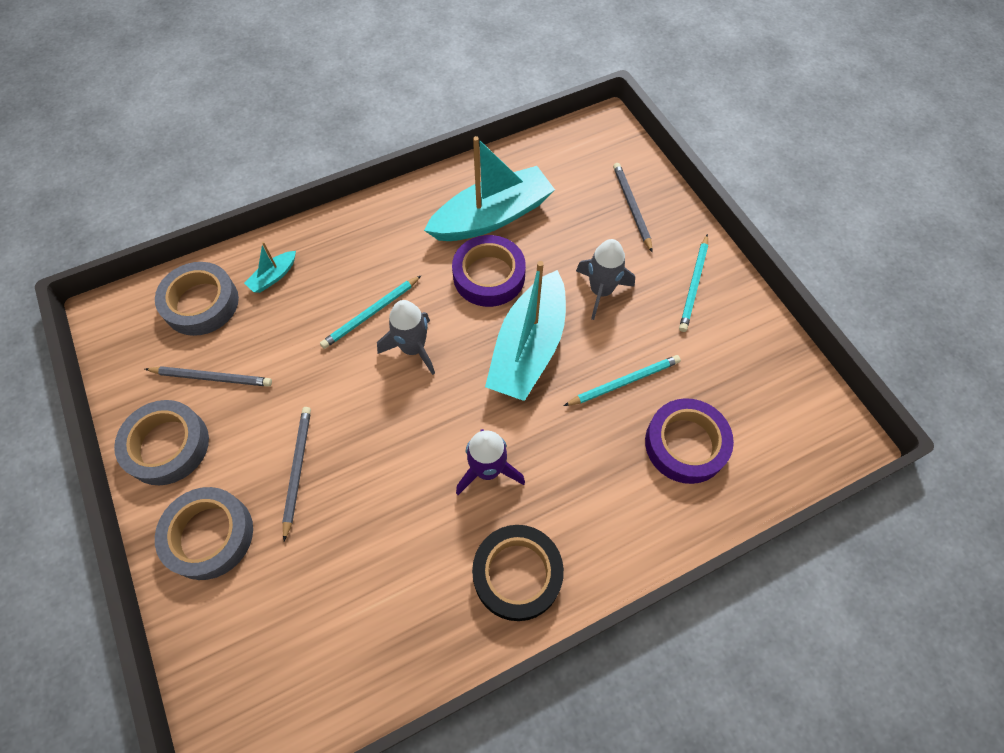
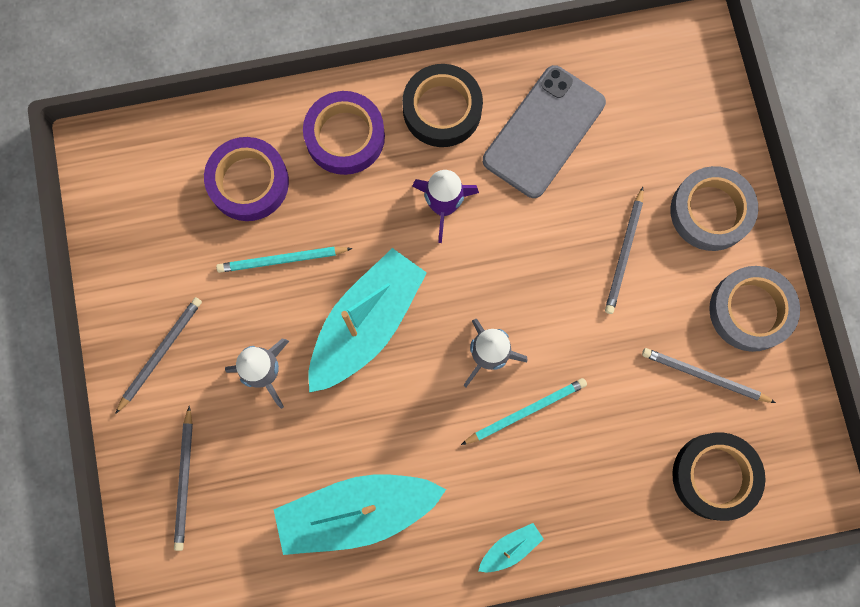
camera: 165 degrees left, 15 degrees up
grey tape [155,262,239,336] -> black tape [672,432,765,521]
turquoise boat [244,242,296,293] -> turquoise boat moved to [479,523,543,573]
purple tape [452,235,526,307] -> purple tape moved to [303,91,385,175]
turquoise pencil [679,234,708,332] -> grey pencil [115,297,202,414]
none -> grey phone [483,65,606,198]

